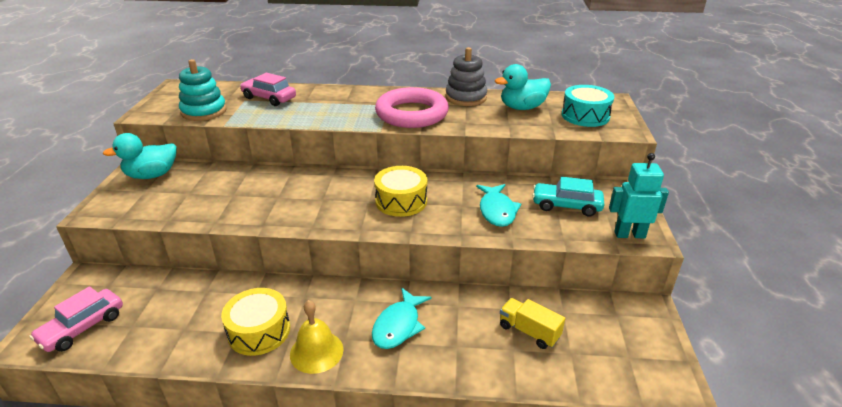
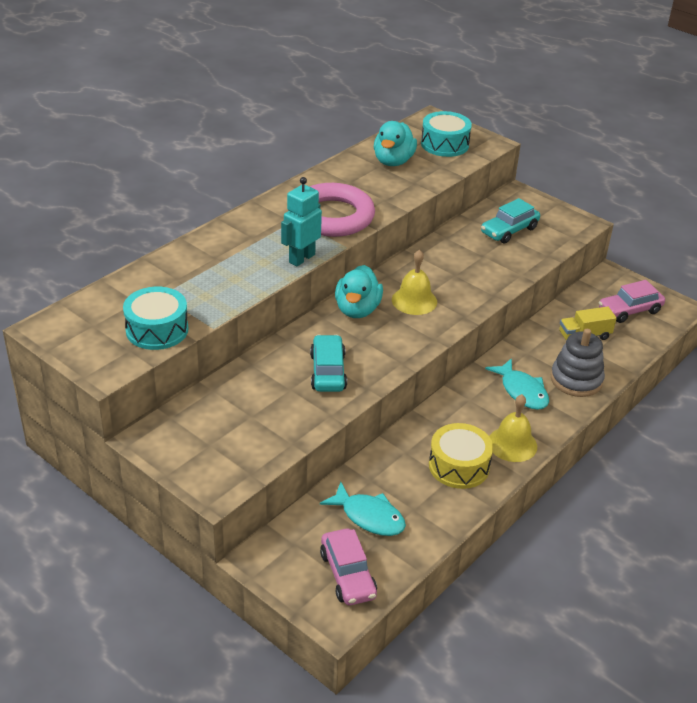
camera: 55 degrees left, 5 degrees up
turquoise duck [103,133,177,179] -> turquoise duck moved to [335,265,383,318]
turquoise stacking toy [179,59,226,121] -> turquoise drum [123,287,189,350]
pink car [240,73,296,106] -> pink car moved to [599,280,665,323]
yellow drum [374,166,427,217] -> yellow bell [392,249,437,315]
grey stacking toy [445,47,487,106] -> grey stacking toy moved to [551,329,605,397]
turquoise fish [476,184,521,227] -> turquoise fish moved to [320,482,406,536]
turquoise robot [609,153,669,238] -> turquoise robot moved to [281,177,322,266]
none -> turquoise car [310,335,347,392]

